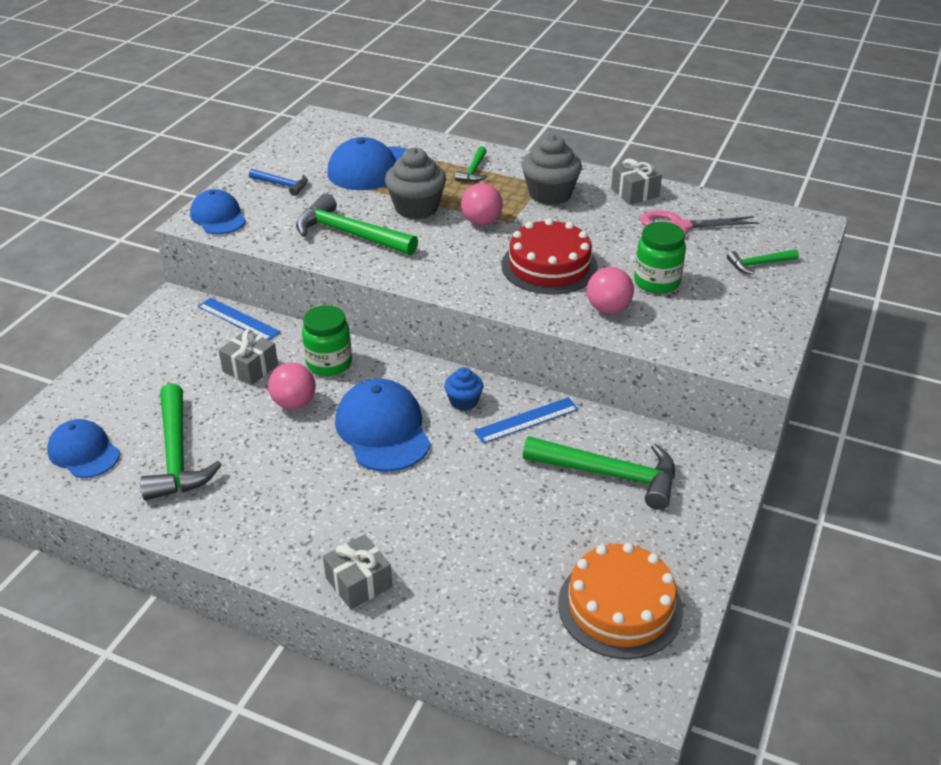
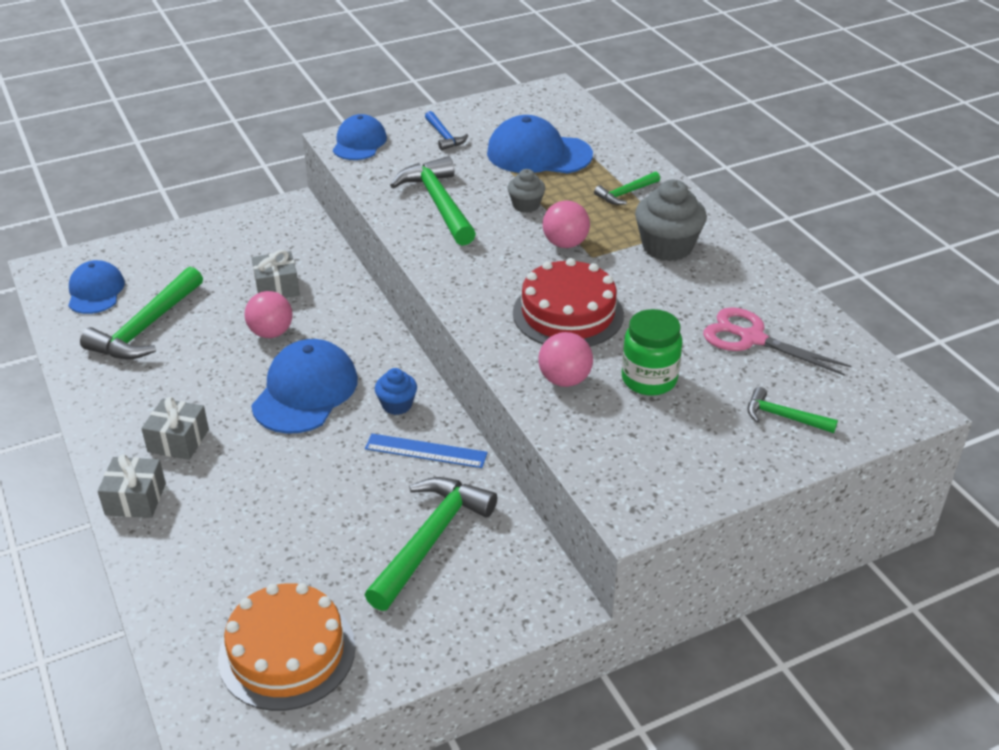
camera: 40 degrees right, 0 degrees up
blue ruler [198,298,281,340] -> none
green jar [302,305,352,376] -> none
grey cupcake [385,148,446,219] -> grey cupcake [507,169,545,213], size x0.57
green hammer [523,436,675,510] -> green hammer turned 120 degrees counterclockwise [365,477,497,611]
grey gift [611,159,662,204] -> grey gift moved to [141,397,209,460]

